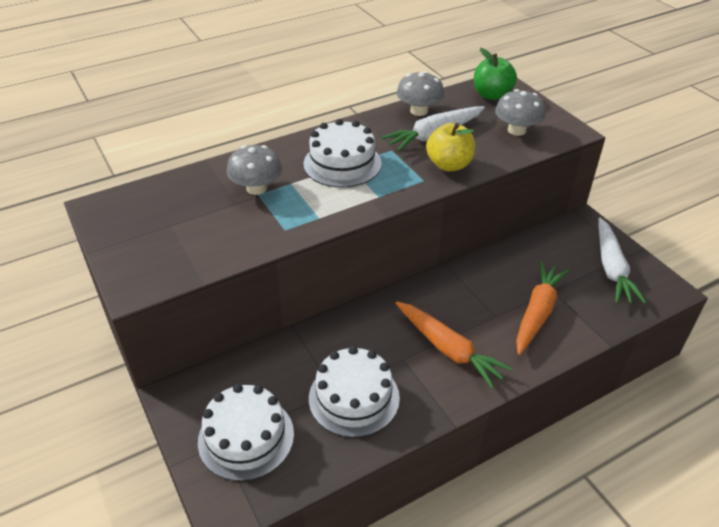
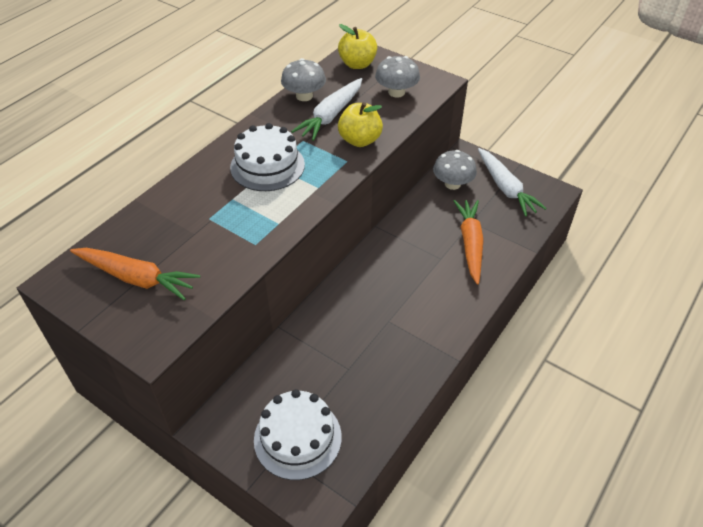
camera: 25 degrees left, 5 degrees up
grey mushroom [226,145,282,195] -> grey mushroom moved to [433,150,477,190]
white cake [309,346,400,438] -> none
orange carrot [396,302,513,389] -> orange carrot moved to [70,248,200,300]
green apple [474,48,517,100] -> yellow apple [338,24,377,69]

